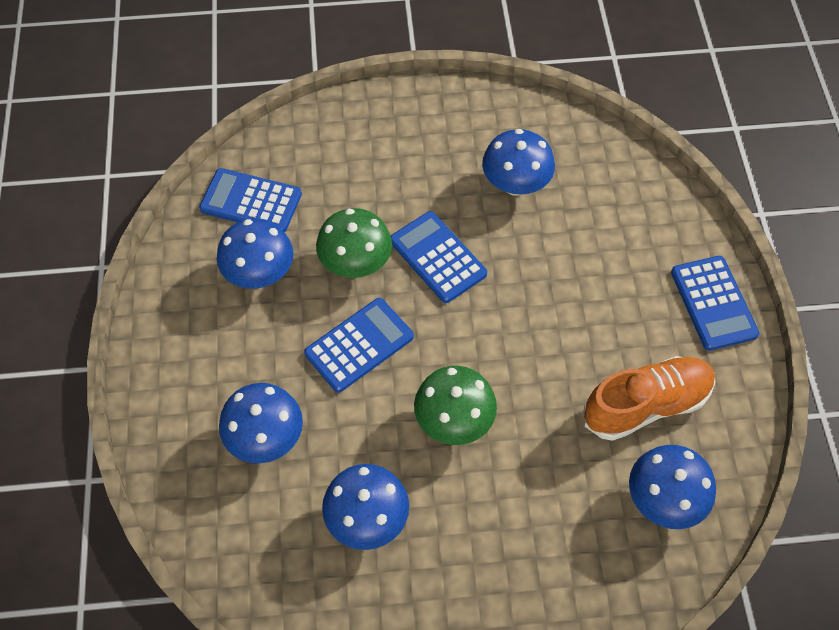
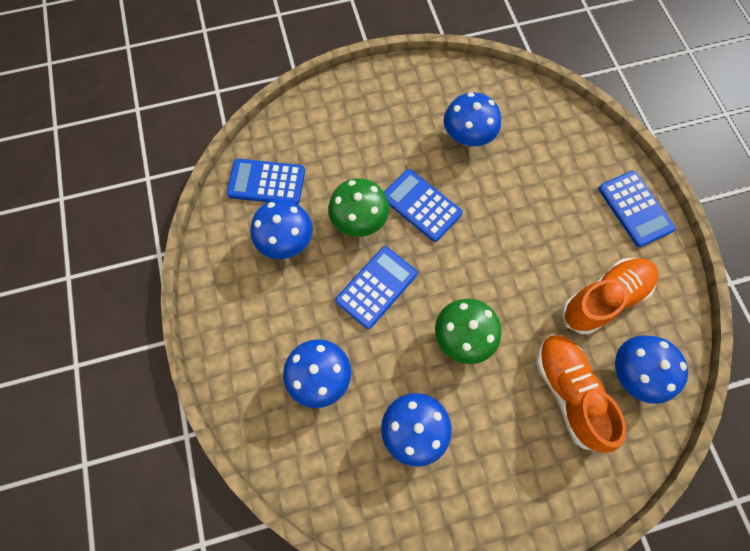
camera: 10 degrees left, 10 degrees up
none -> orange shoe [536,334,627,453]

